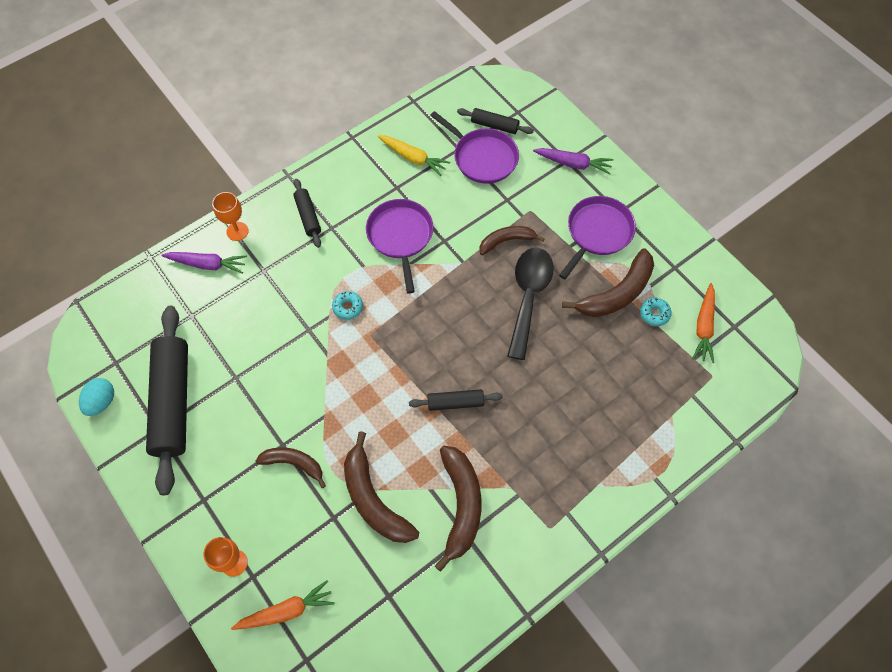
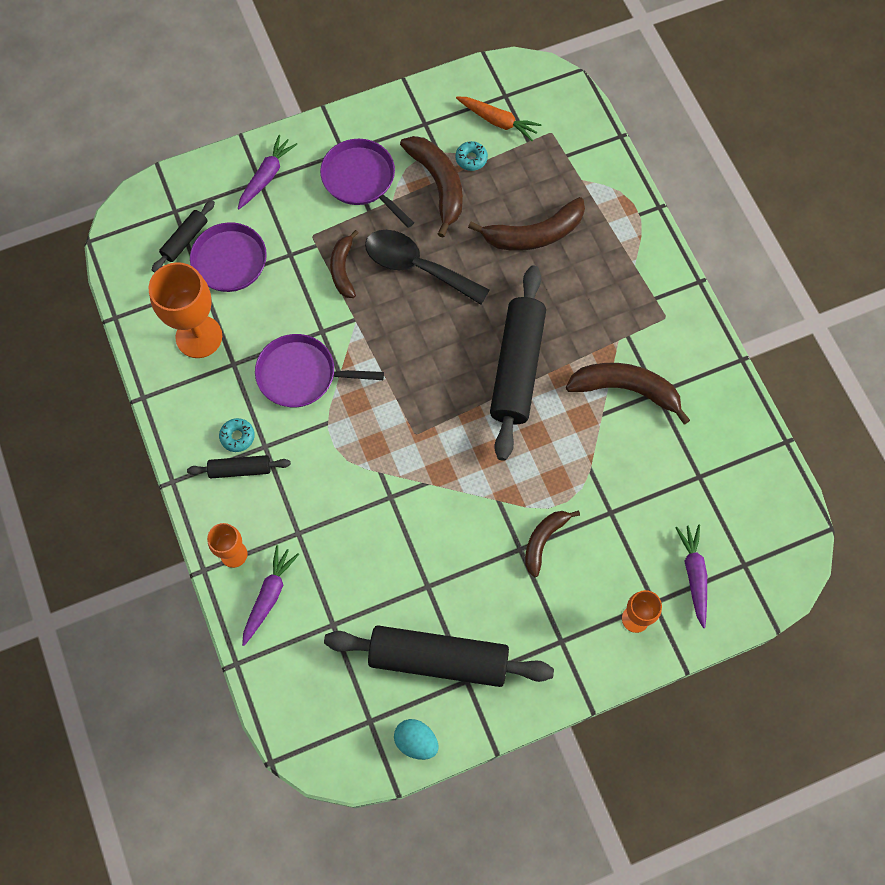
camera: 75 degrees left, 5 degrees up
orange carrot [231,580,335,630] -> purple carrot [675,525,707,628]
turquoise donut [332,291,363,320] -> turquoise donut moved to [219,418,255,452]
brown banana [344,431,419,543] -> brown banana moved to [468,197,585,251]
yellow carrot [378,135,450,176] -> orange goblet [148,262,222,358]
black rolling pin [409,389,503,411] -> black rolling pin [490,266,546,461], size x2.10

